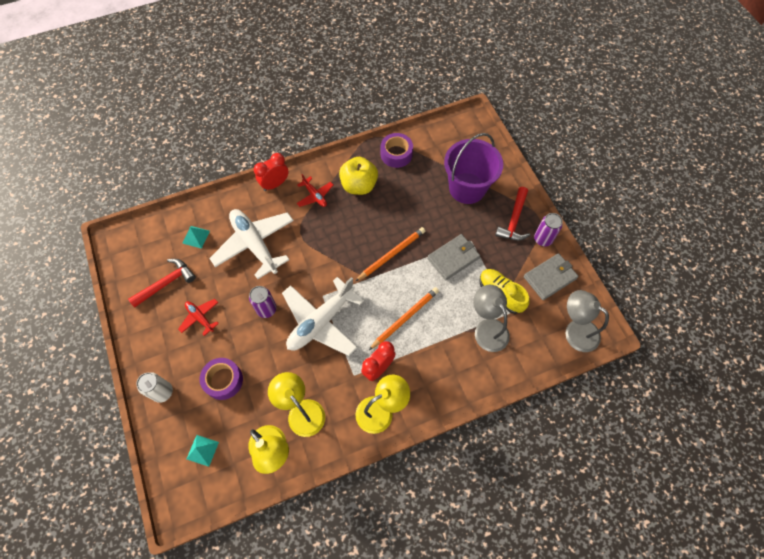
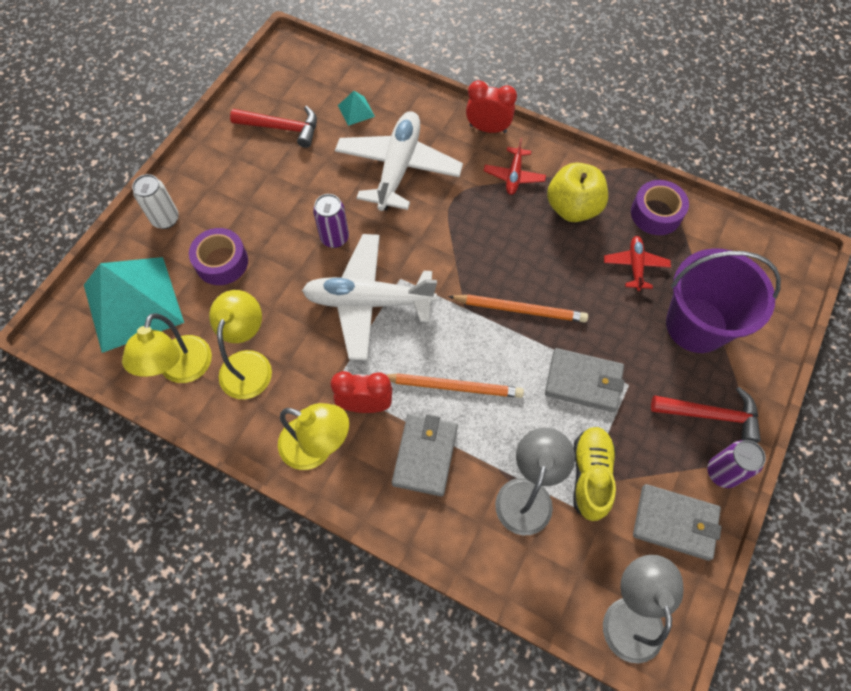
camera: 50 degrees right, 0 degrees up
red plane [178,299,219,336] -> red plane moved to [604,236,671,291]
turquoise pyramid [187,435,219,467] -> turquoise pyramid [84,257,184,353], size x2.50
red hammer [495,187,530,241] -> red hammer turned 150 degrees counterclockwise [651,387,761,443]
none -> grey wallet [392,414,458,497]

